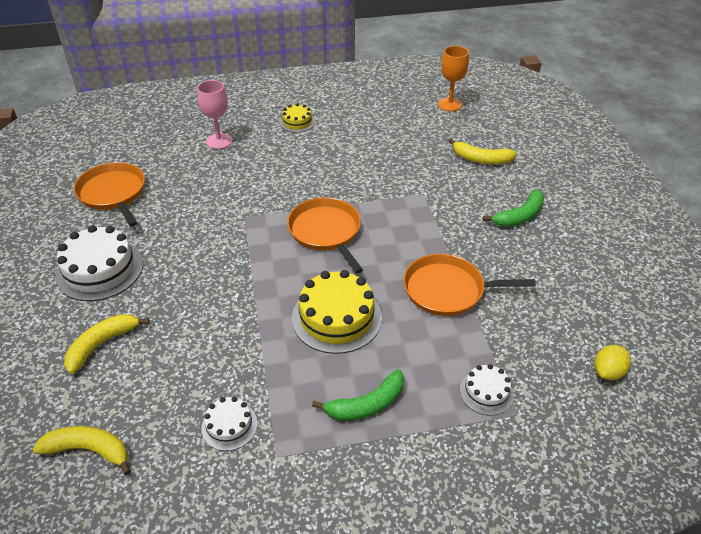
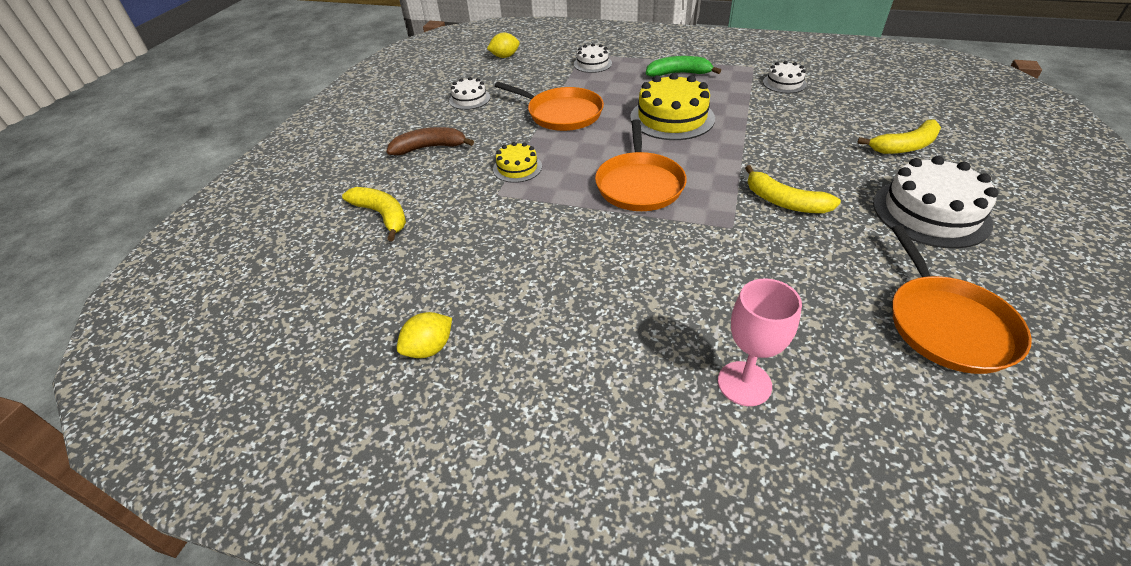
camera: 150 degrees left, 0 degrees up
yellow banana [33,426,131,475] -> yellow banana moved to [745,165,841,213]
yellow cake [280,103,315,133] -> yellow cake moved to [493,142,542,183]
orange goblet [438,46,469,111] -> none
green banana [483,189,544,227] -> brown banana [386,127,474,155]
none -> yellow lemon [397,312,452,358]
none -> white cake [449,77,490,110]

